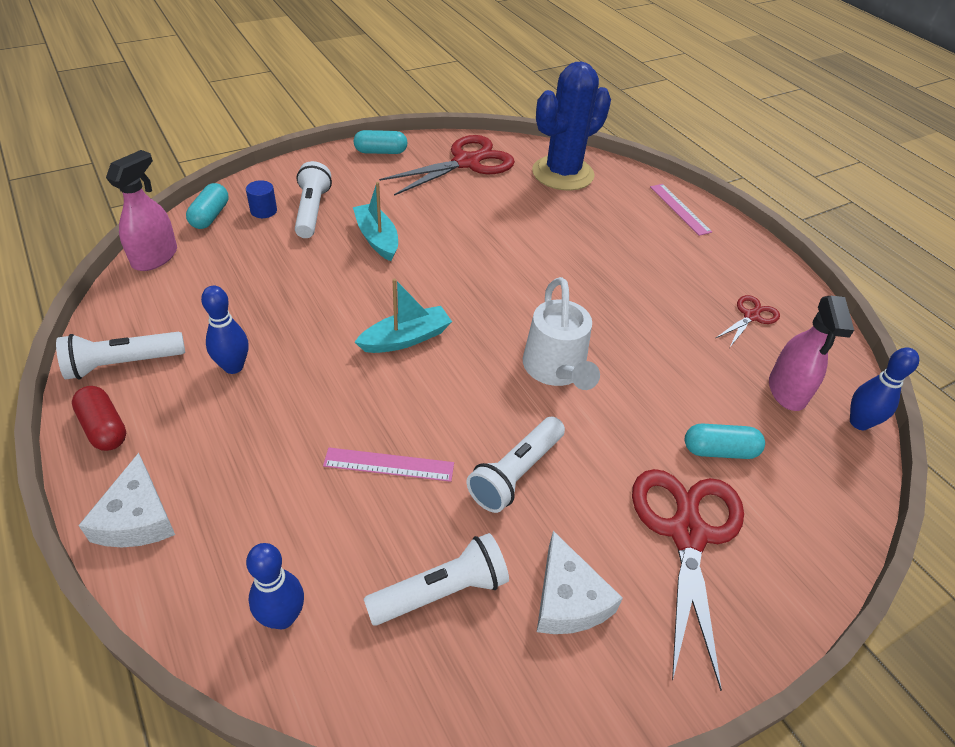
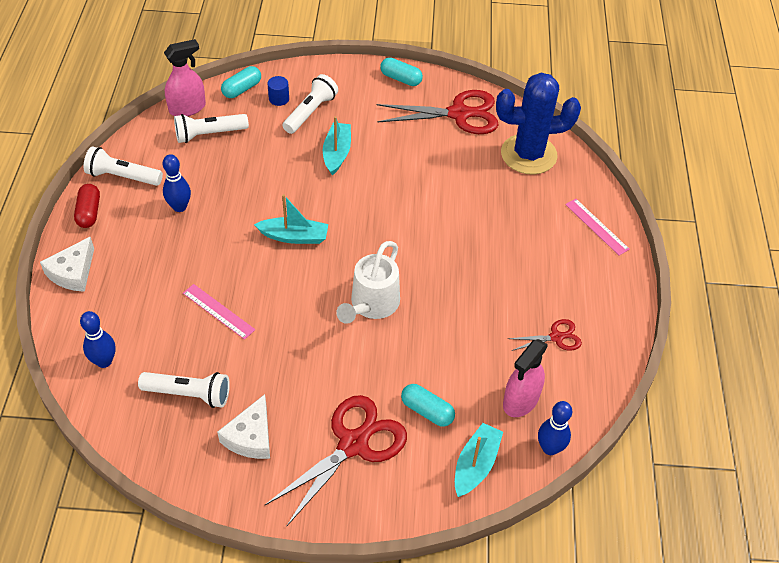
camera: 35 degrees right, 5 degrees up
white flashlight [467,417,565,513] -> white flashlight moved to [174,114,249,143]
pink ruler [650,184,712,236] -> pink ruler turned 45 degrees counterclockwise [565,199,630,255]
none -> turquoise boat [455,423,503,497]

